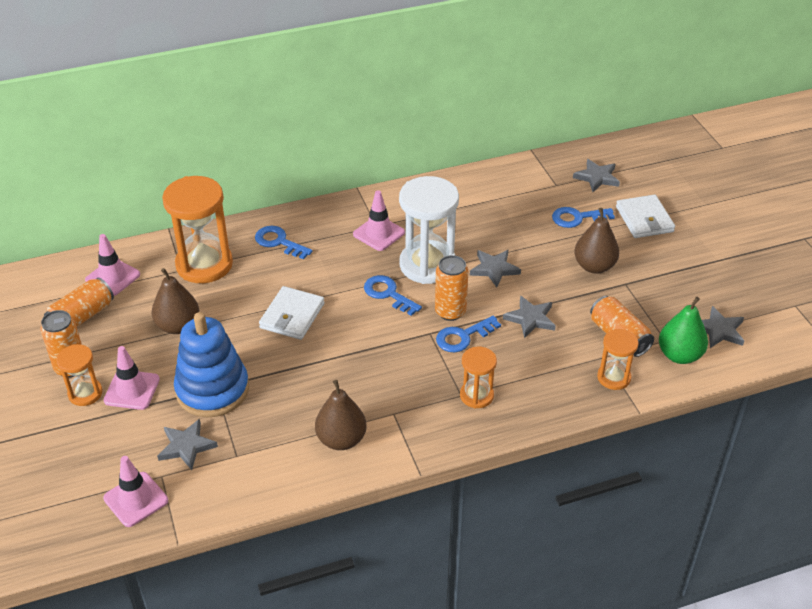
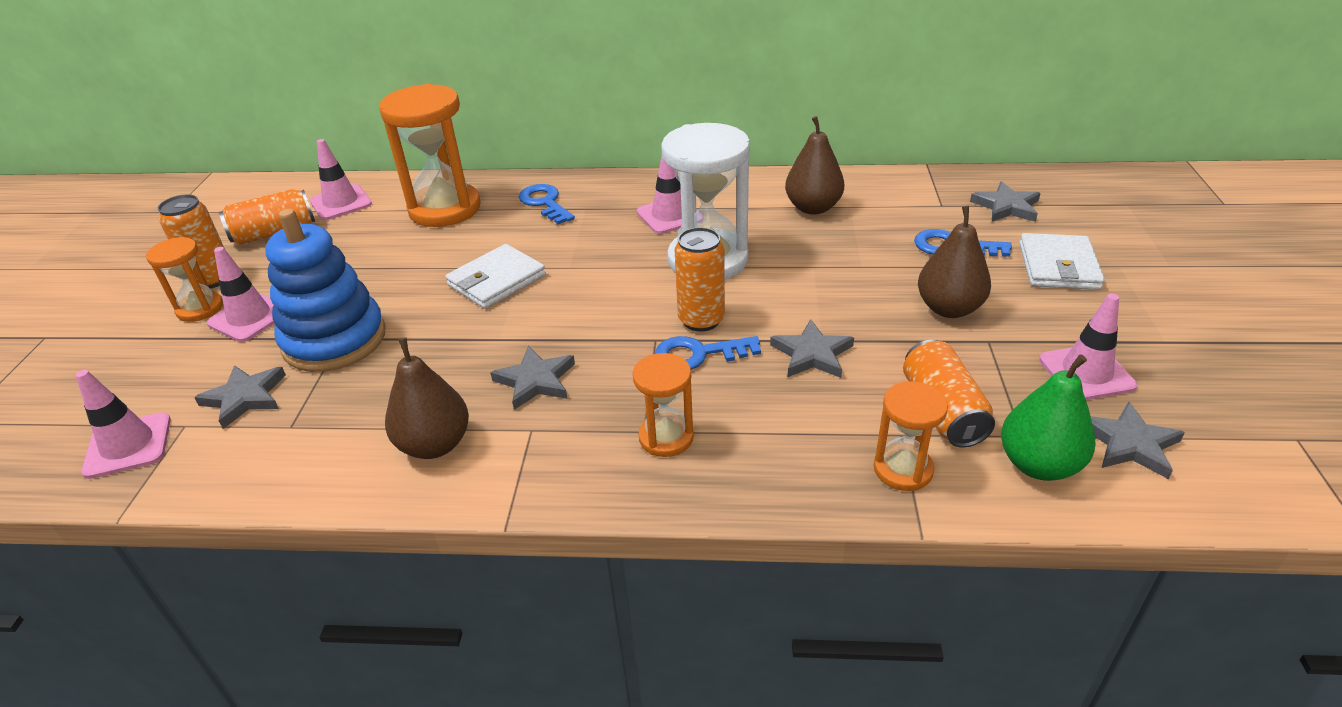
camera: 25 degrees right, 5 degrees down
brown pear [152,268,199,334] -> brown pear moved to [785,116,844,215]
blue key [364,275,422,316] -> none
grey star [470,250,521,287] -> grey star moved to [490,346,575,410]
none -> pink traffic cone [1039,293,1137,400]

